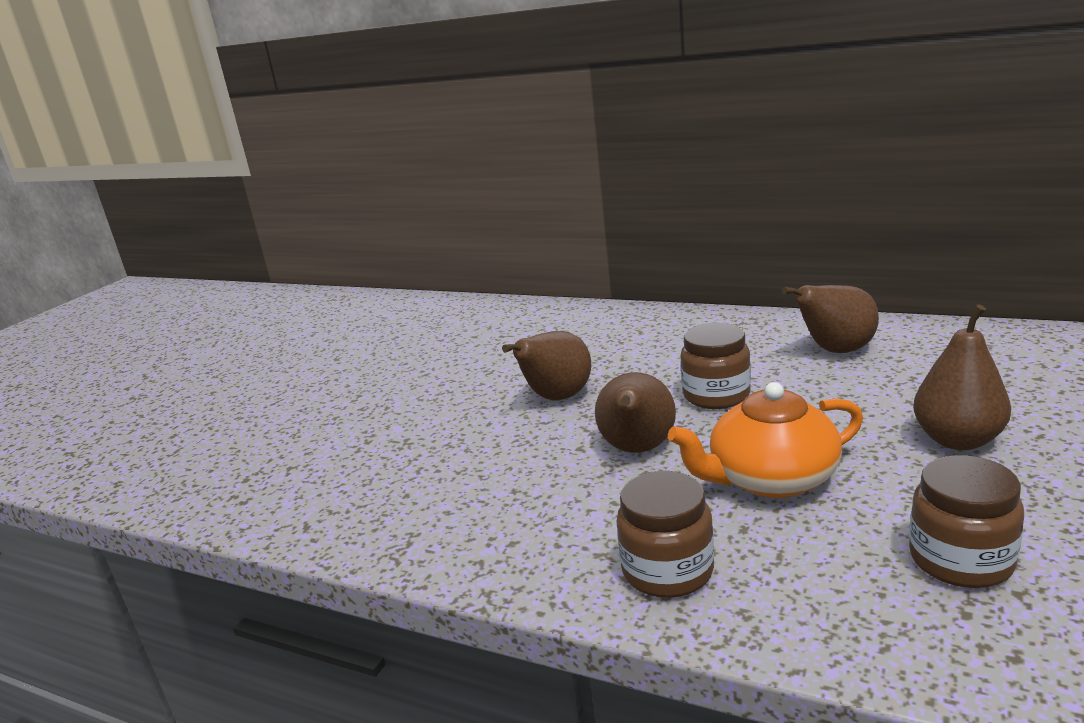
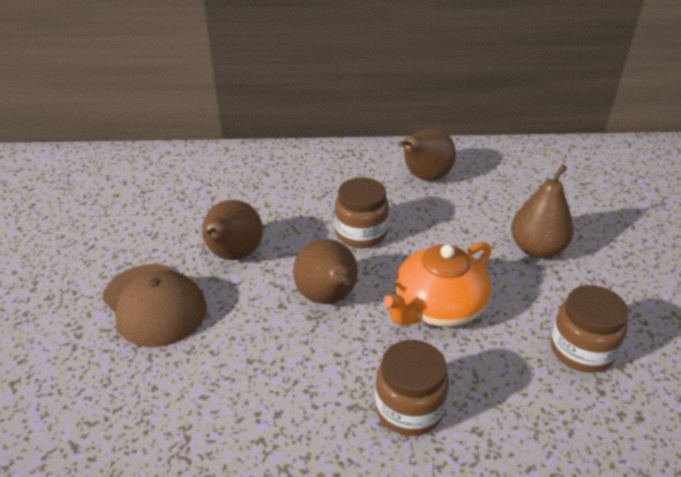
camera: 30 degrees left, 15 degrees up
none -> brown cap [102,264,207,347]

